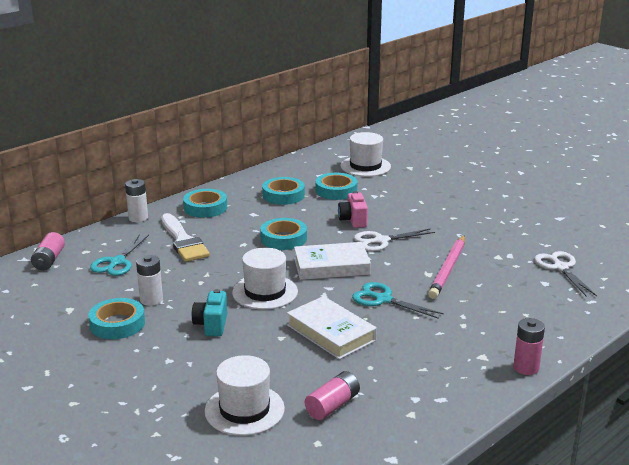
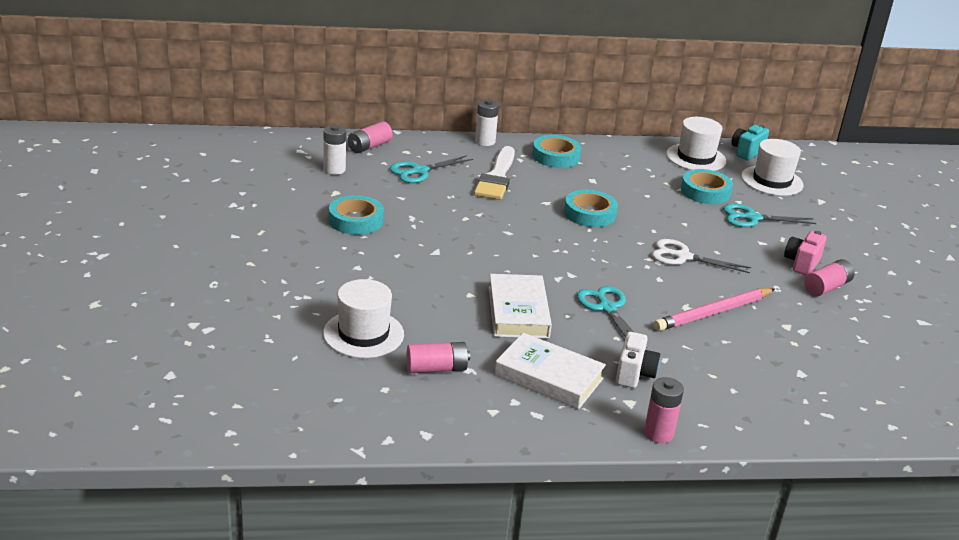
camera: 35 degrees right, 5 degrees up
white battery [136,255,163,306] -> white battery moved to [323,125,346,175]
turquoise camera [192,289,227,336] -> turquoise camera moved to [731,125,769,160]
white hat [232,248,298,310] -> white hat moved to [666,117,726,171]
turquoise tape [262,177,305,205] -> none
white book [294,242,371,280] -> white book moved to [494,333,606,409]
pink camera [338,191,368,228] -> pink camera moved to [784,231,827,275]
white scissors [534,251,597,296] -> none
none -> white camera [616,332,660,388]
none -> turquoise scissors [723,204,816,227]
none -> pink battery [804,259,855,296]

